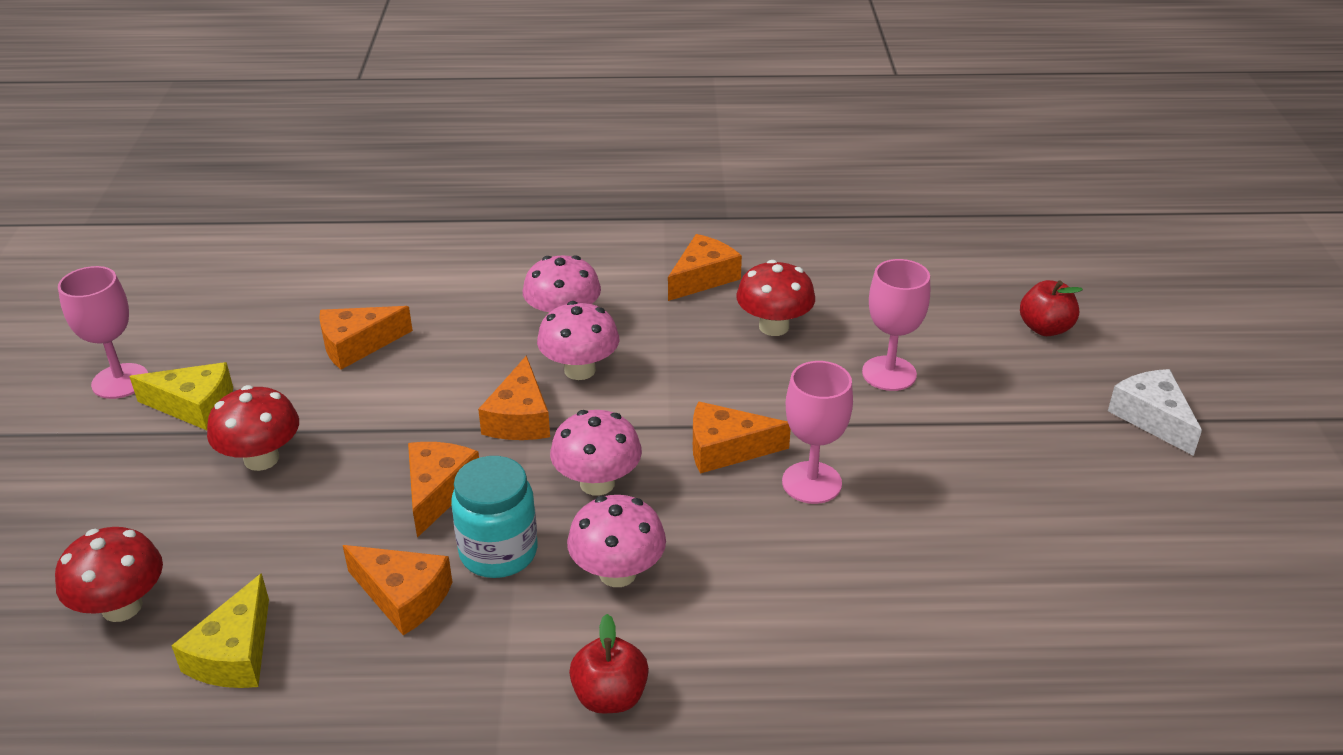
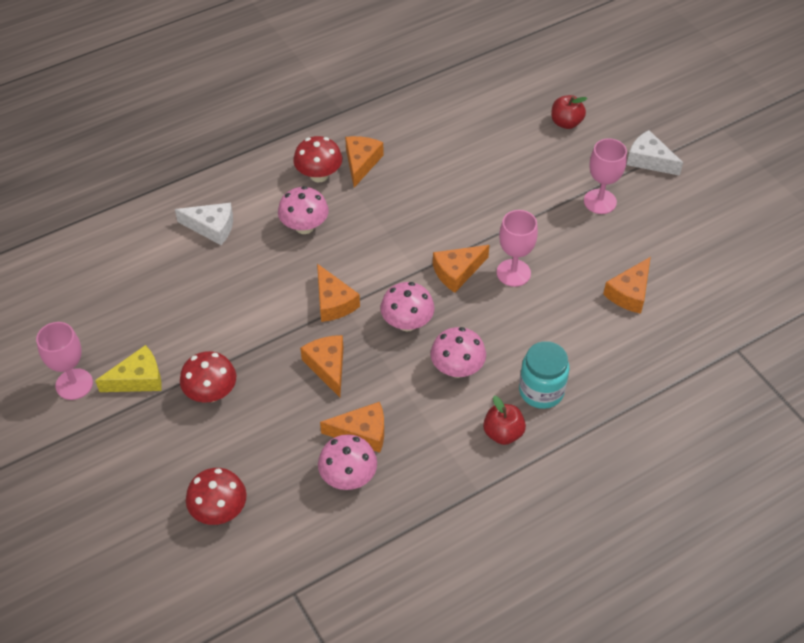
camera: 30 degrees left, 15 degrees up
yellow cheese [171,573,269,688] -> none
orange cheese [319,306,413,370] -> orange cheese moved to [603,257,651,314]
turquoise jar [451,456,538,578] -> turquoise jar moved to [519,341,569,409]
pink mushroom [537,301,619,380] -> pink mushroom moved to [318,434,377,490]
red mushroom [736,260,815,336] -> red mushroom moved to [293,136,342,183]
pink goblet [862,259,930,391] -> pink goblet moved to [584,138,627,214]
none -> white cheese [175,203,233,245]

